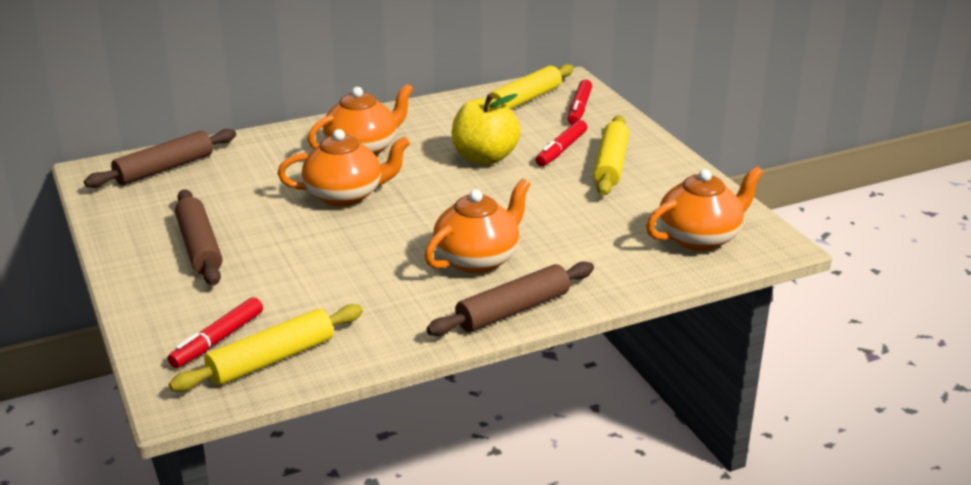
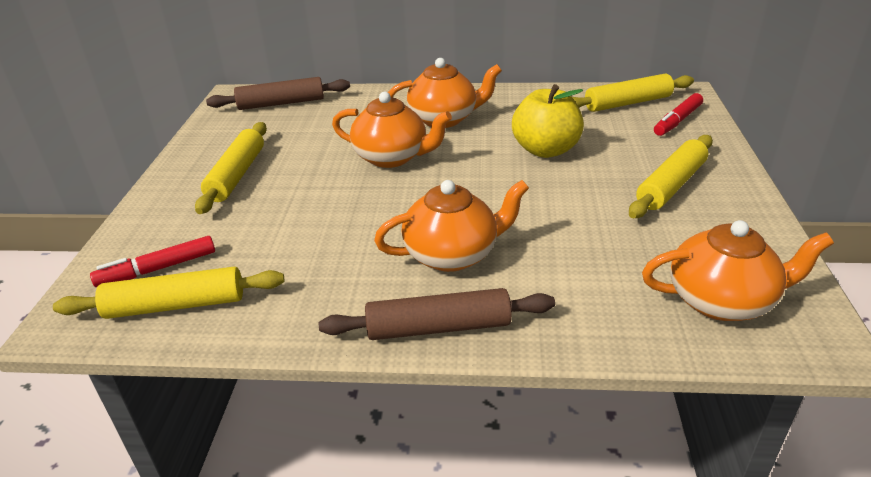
camera: 30 degrees right, 5 degrees up
brown rolling pin [175,189,223,285] -> yellow rolling pin [195,122,267,214]
red marker [536,120,587,166] -> none

